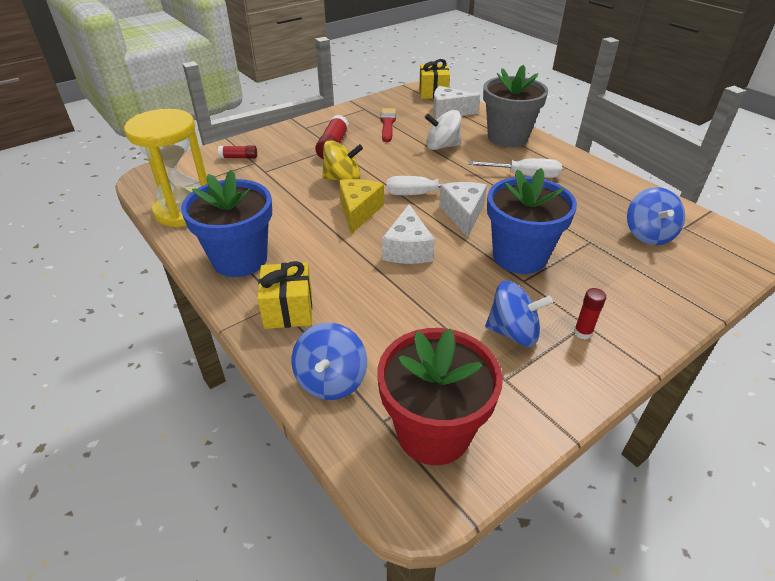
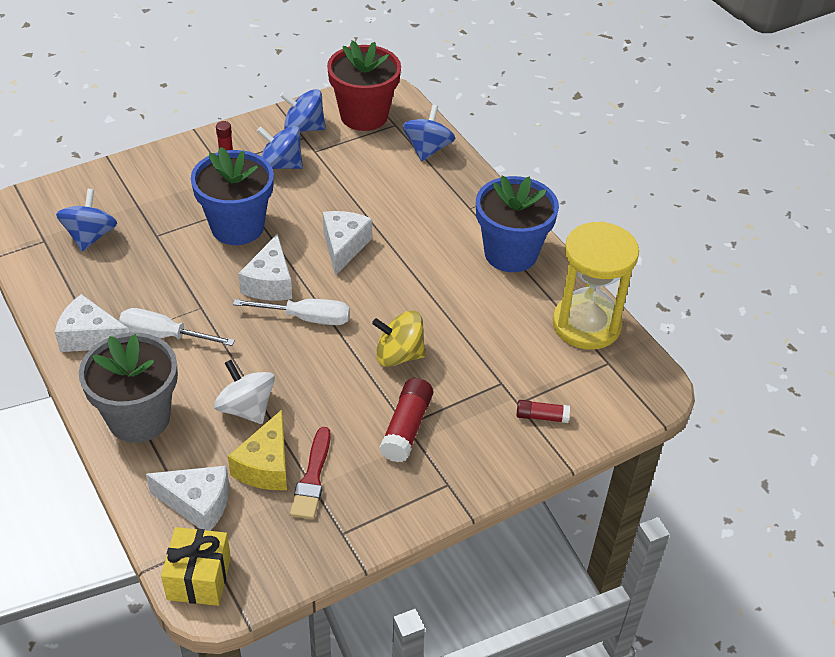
camera: 175 degrees left, 5 degrees up
yellow gift [257,261,312,329] -> none
yellow cheese [339,179,384,234] -> yellow cheese moved to [228,410,287,490]
white spinning top [425,110,461,150] -> white spinning top turned 135 degrees counterclockwise [214,360,275,424]
none -> white cheese [55,294,129,352]
none -> blue spinning top [280,89,326,132]

